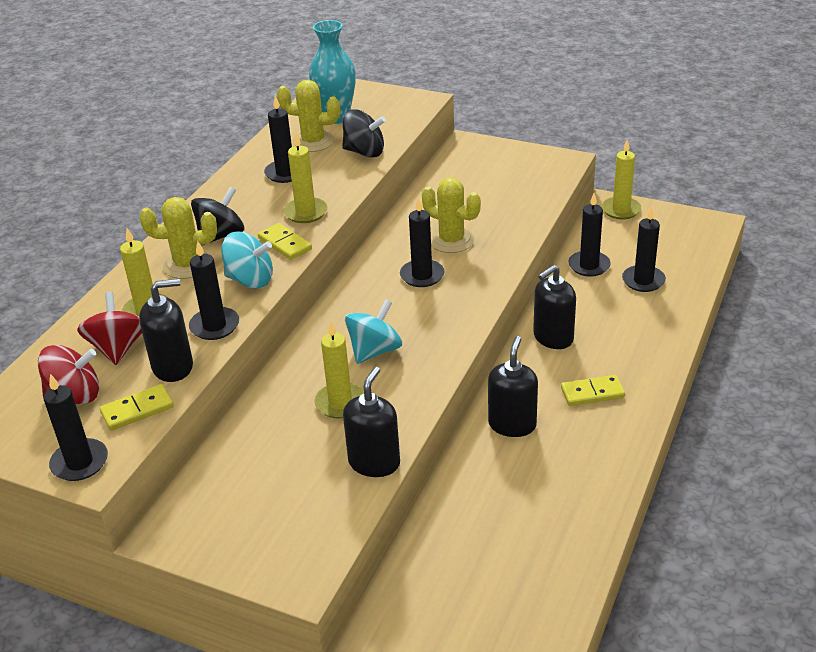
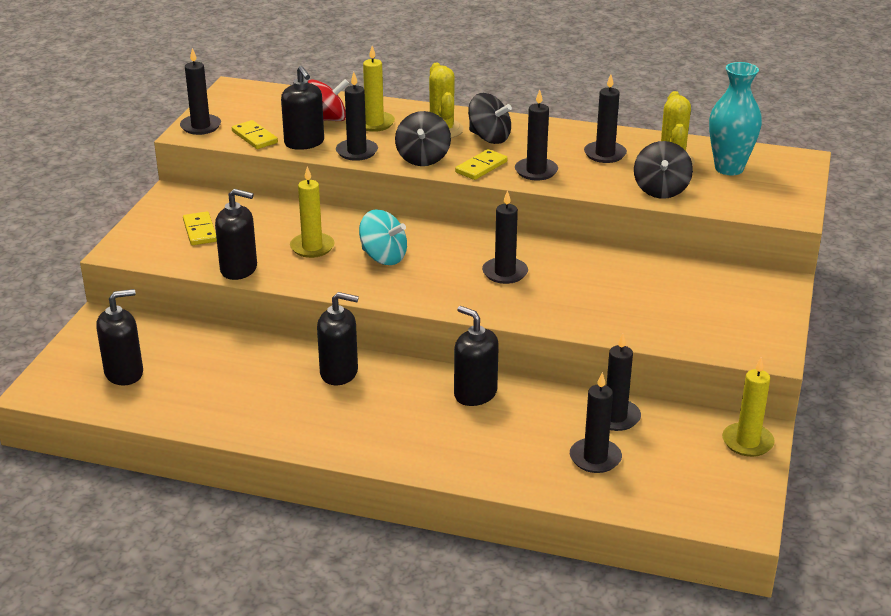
camera: 80 degrees right, 5 degrees down
red spinning top [38,345,99,404] -> none
turquoise spinning top [221,232,273,288] -> black spinning top [395,111,451,166]
yellow candle [283,133,328,223] -> black candle [515,90,558,180]
yellow cactus [422,178,481,253] -> none
yellow domino [561,375,625,406] -> yellow domino moved to [183,212,217,245]
none -> black soap dispenser [96,289,143,386]

